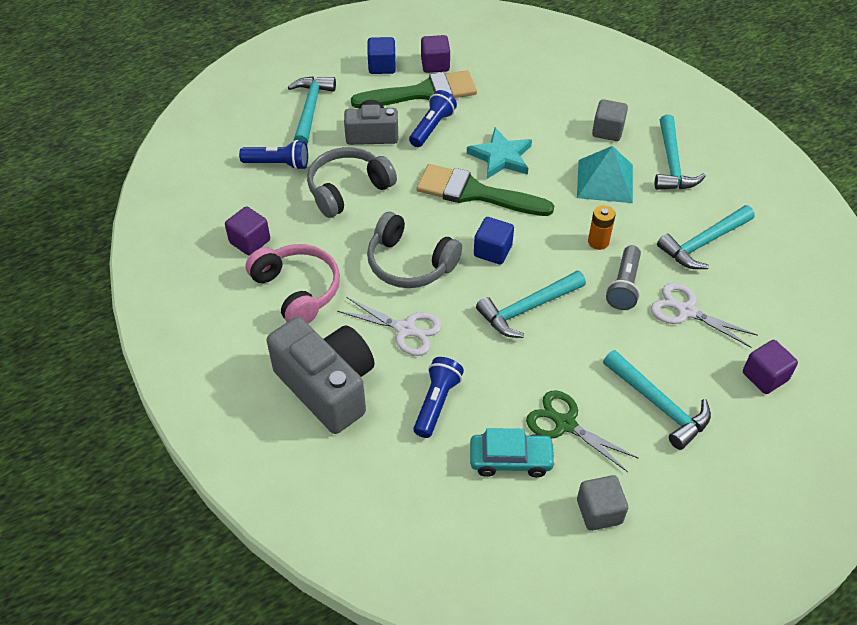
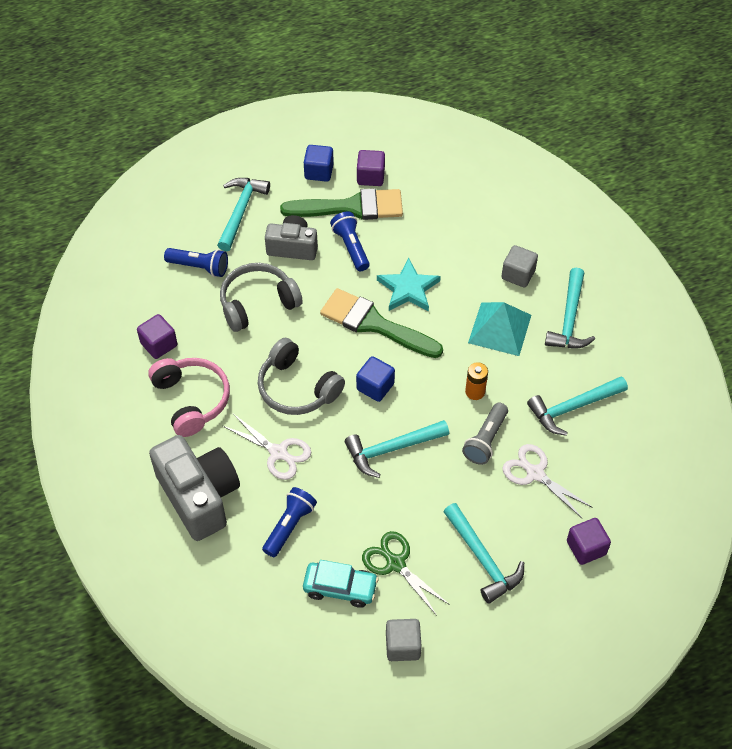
camera: 10 degrees right, 5 degrees up
blue flashlight [409,90,457,147] -> blue flashlight turned 60 degrees counterclockwise [330,211,370,271]

